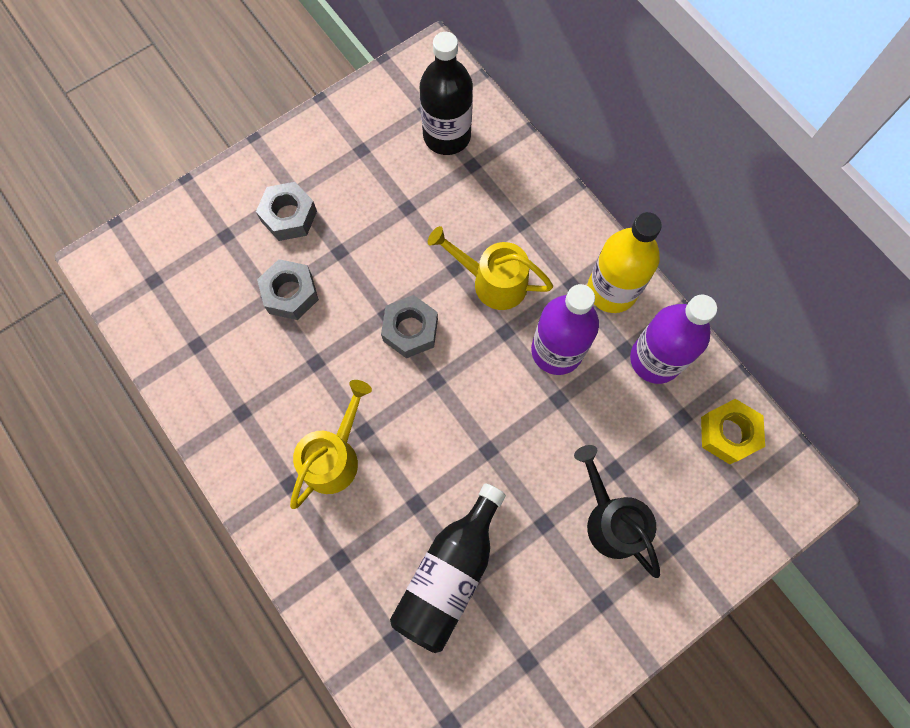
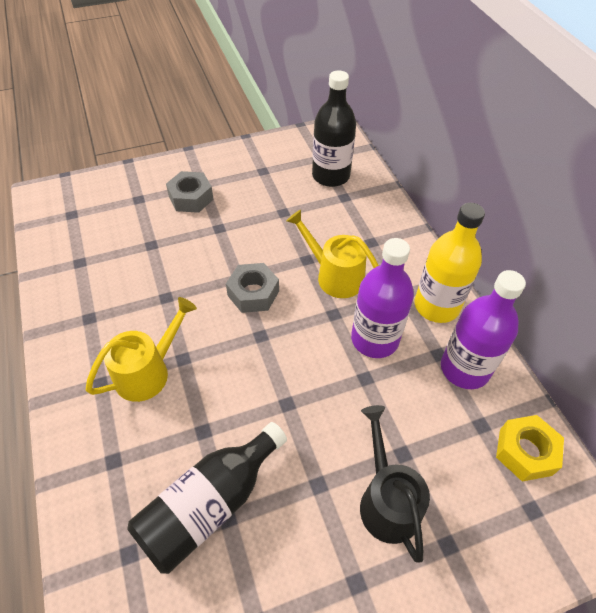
camera: 15 degrees right, 20 degrees down
grey nut [257,259,319,320] -> none

